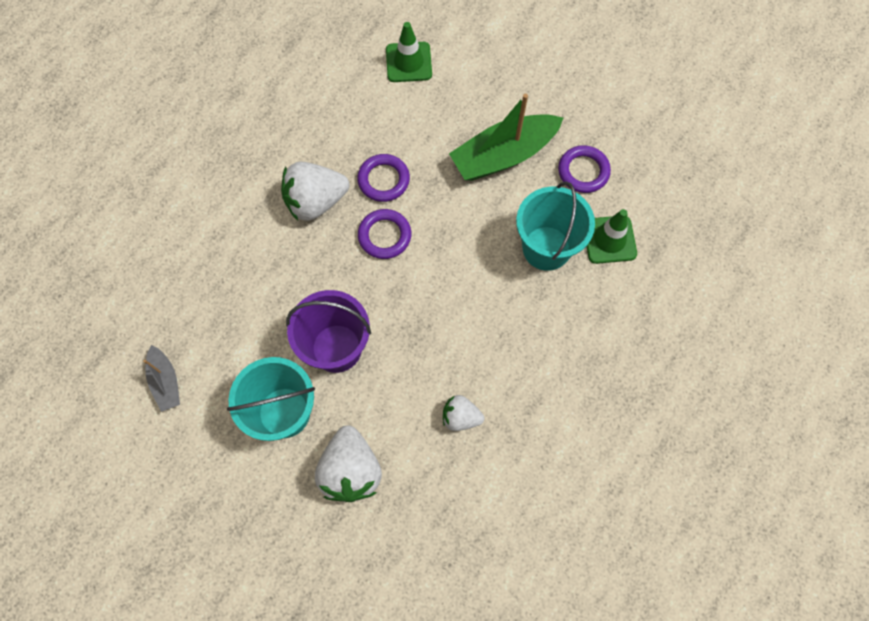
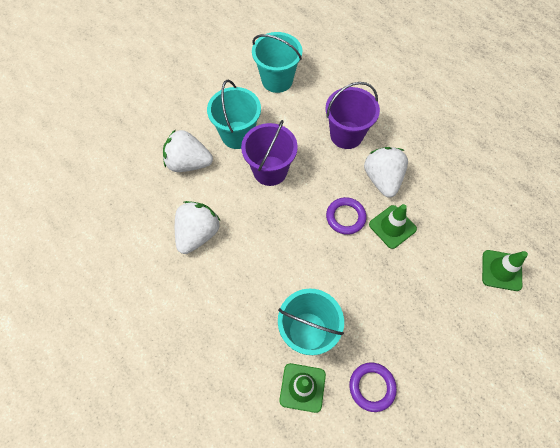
camera: 105 degrees right, 5 degrees down
grey boat [143,345,180,412] -> turquoise bucket [252,32,302,93]
purple ring [357,154,410,202] -> green traffic cone [369,204,417,249]
white strawberry [443,395,484,431] -> white strawberry [175,201,220,254], size x1.76
green boat [449,94,563,181] -> none
none -> purple bucket [325,82,380,149]

